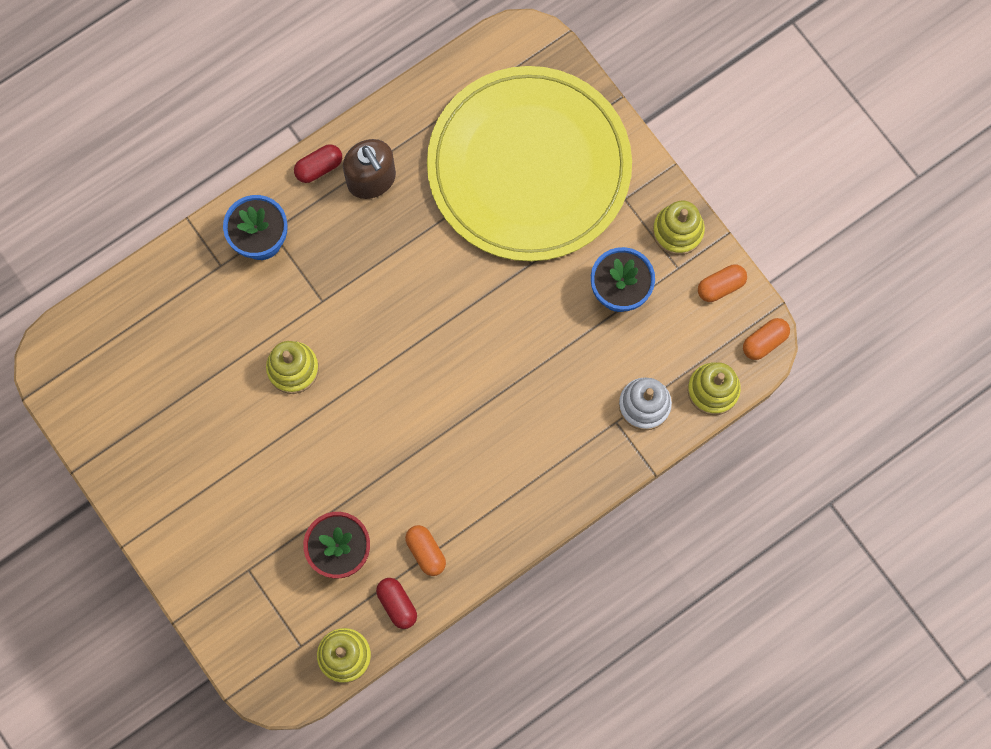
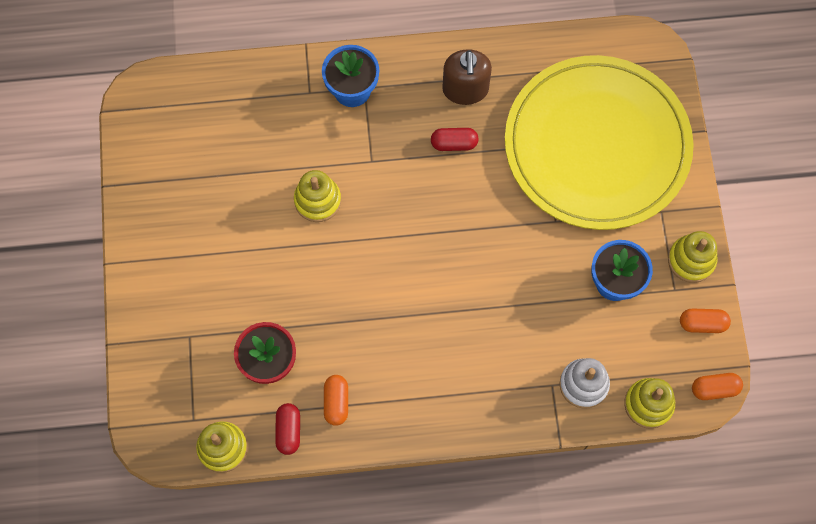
camera: 30 degrees right, 5 degrees down
red capsule [294,144,342,183] -> red capsule moved to [431,128,479,151]

